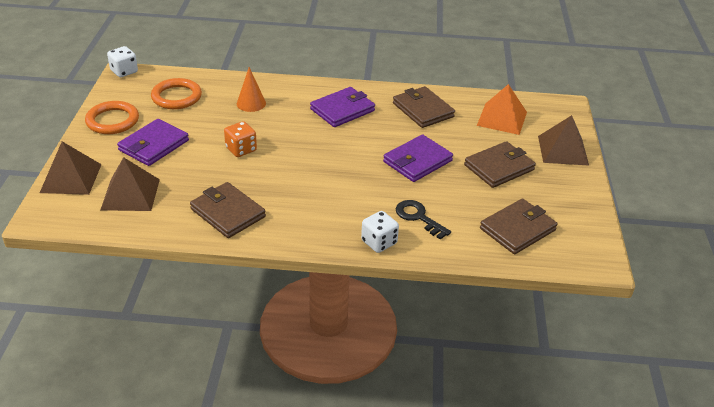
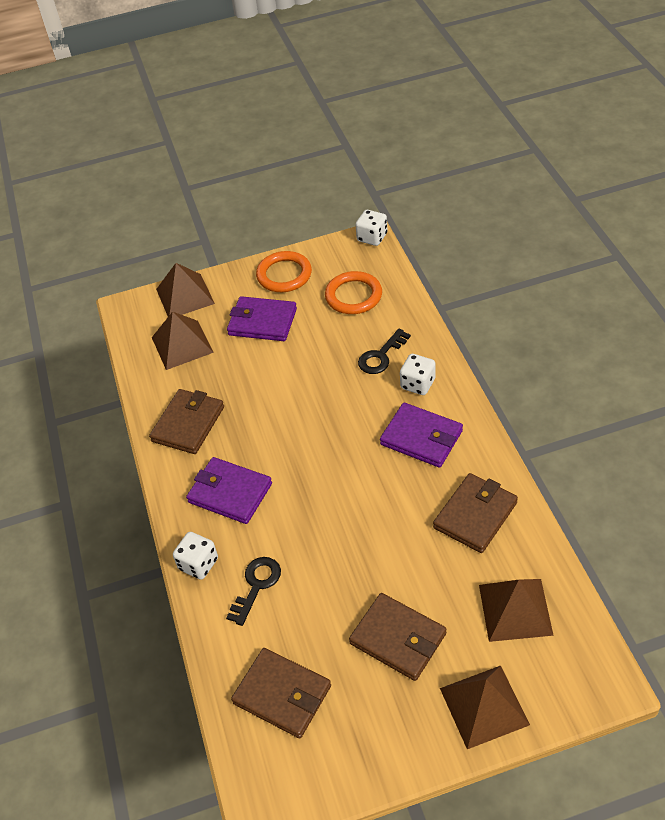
camera: 75 degrees right, 10 degrees up
orange dice [224,121,257,157] -> none
orange cone [237,67,266,112] -> black key [358,329,411,374]
purple wallet [383,135,453,182] -> purple wallet moved to [186,457,272,524]
orange pyramid [477,84,527,135] -> brown pyramid [479,579,554,642]
none -> white dice [400,354,436,395]

